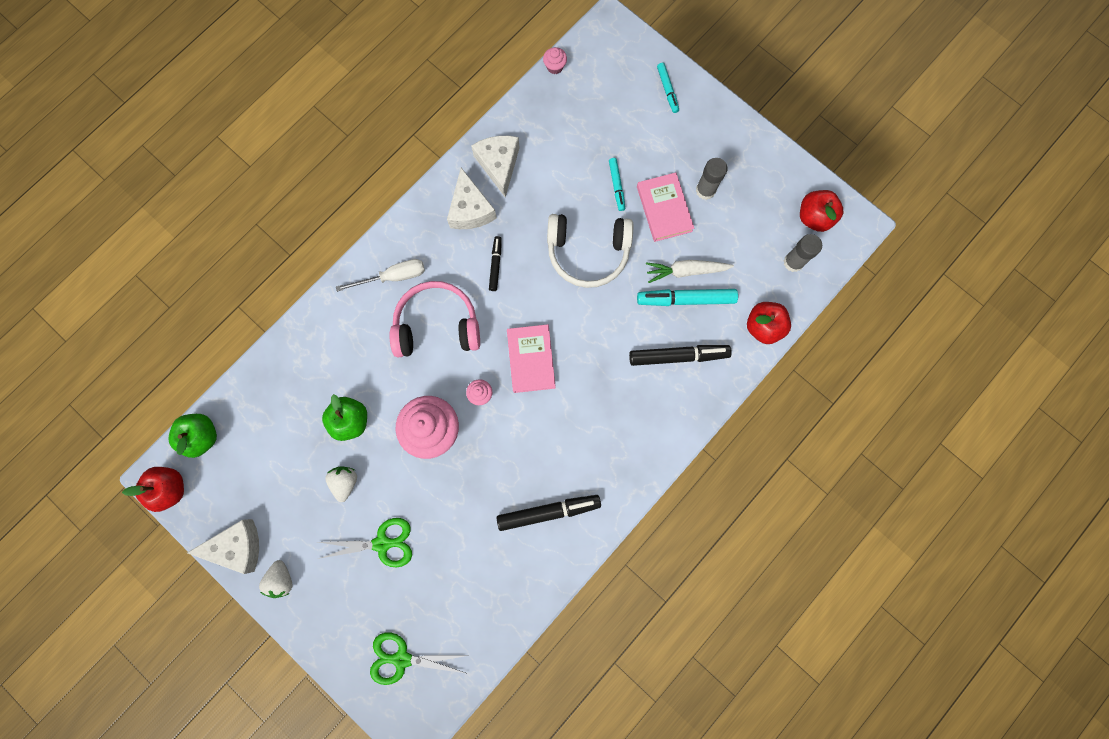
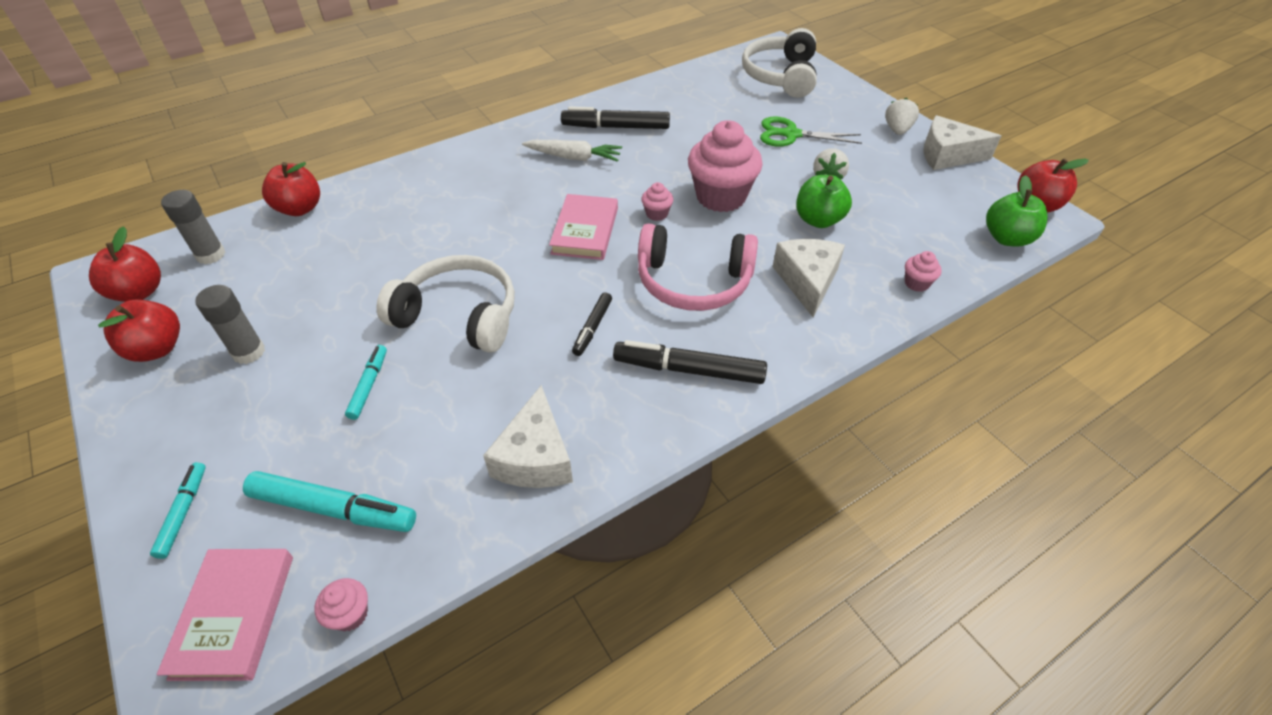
camera: 165 degrees left, 30 degrees down
white screwdriver [336,259,425,292] -> none
green scissors [370,633,469,685] -> white headphones [742,28,817,98]
white cheese [447,168,497,229] -> white cheese moved to [772,239,845,318]
black marker [629,345,732,366] -> black marker moved to [613,340,767,384]
pink book [637,172,694,242] -> pink book moved to [157,549,293,681]
turquoise marker [637,289,738,306] -> turquoise marker moved to [243,471,416,532]
white carrot [646,260,734,283] -> white carrot moved to [522,140,622,162]
none -> red apple [98,300,180,362]
none -> pink cupcake [905,251,942,292]

